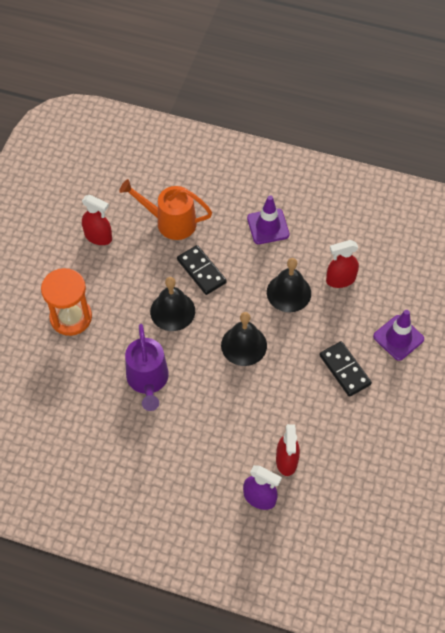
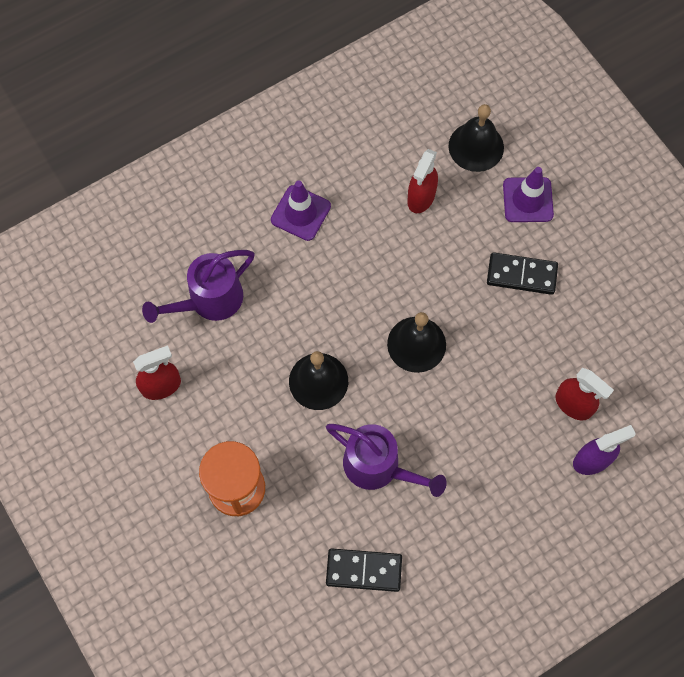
camera: 50 degrees left, 10 degrees up
orange watering can [119,179,212,240] -> purple watering can [142,250,254,323]
black domino [177,245,227,295] -> black domino moved to [326,548,402,592]
black bell [267,258,311,312] -> black bell moved to [448,104,504,172]

